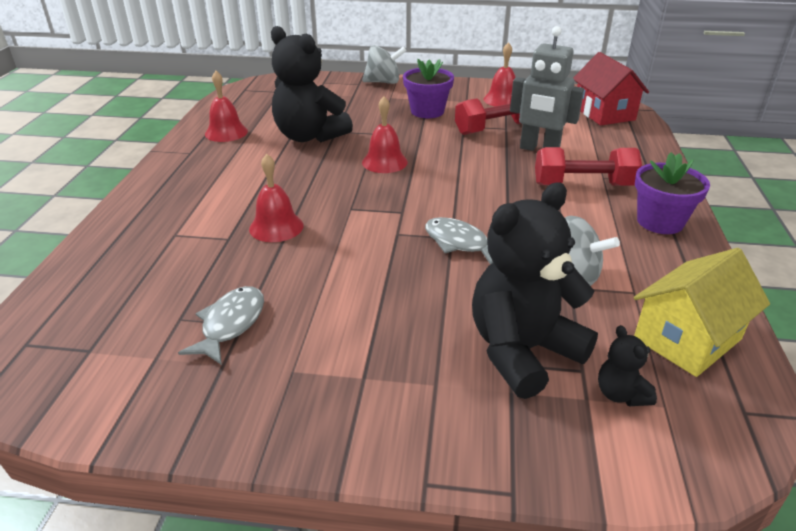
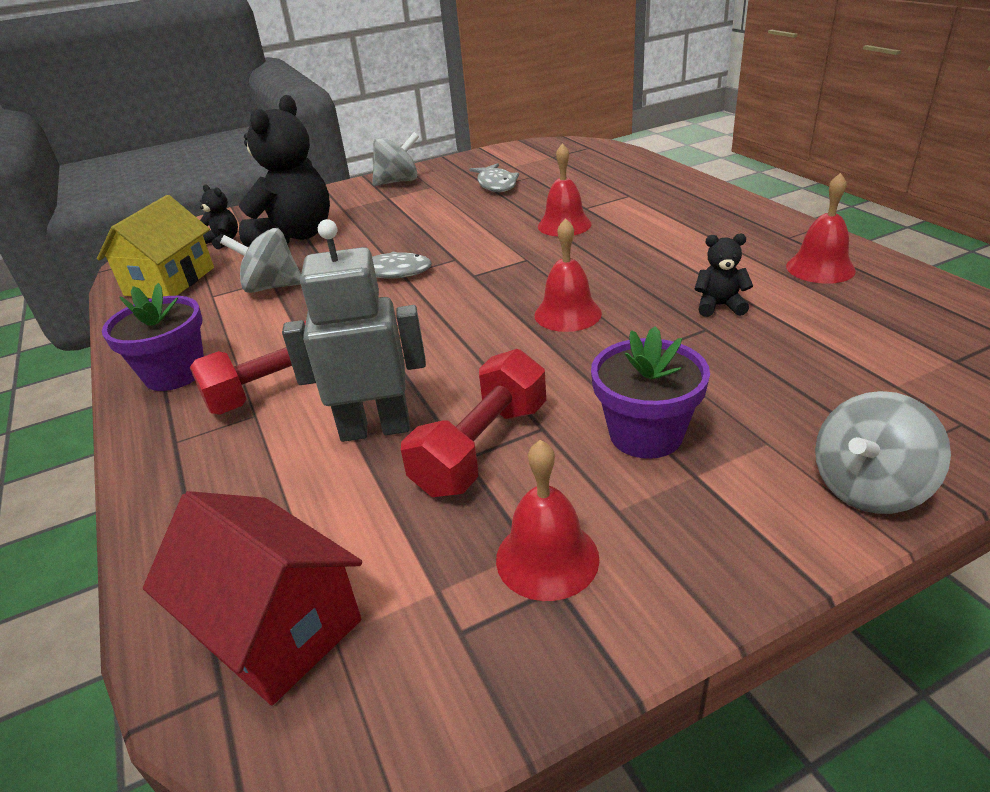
camera: 150 degrees right, 0 degrees up
black teddy bear [271,26,353,142] -> black teddy bear [695,233,753,317], size x0.43
none -> grey spinning top [372,132,419,186]

